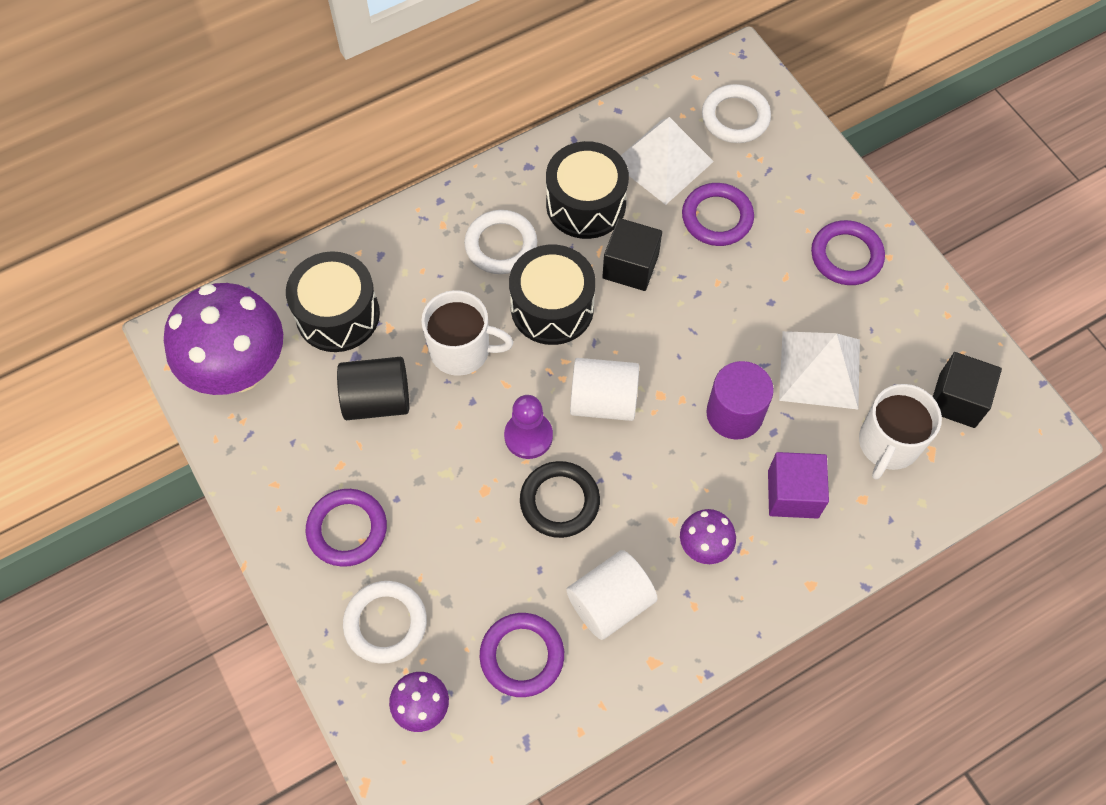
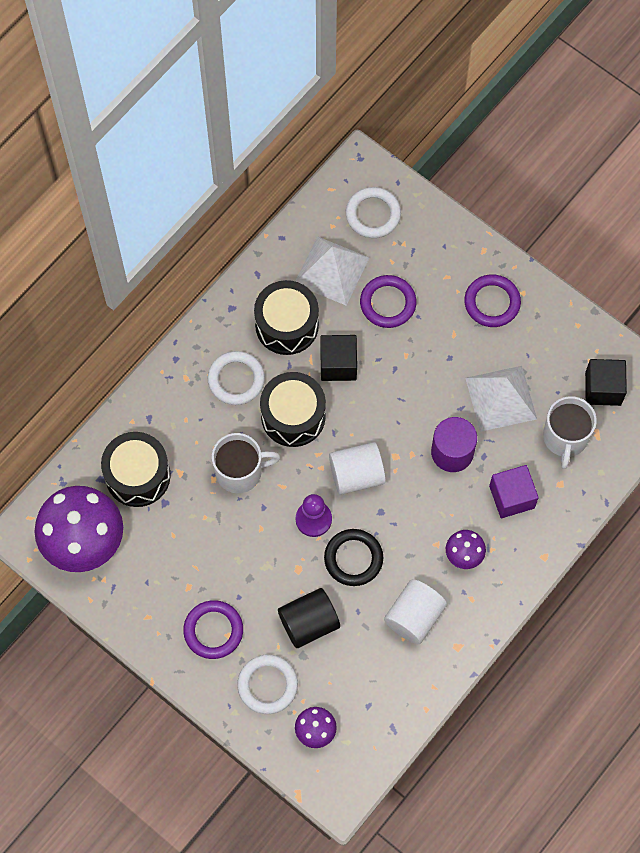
camera: 20 degrees left, 5 degrees up
black cylinder [337,357,409,420] -> black cylinder moved to [278,588,340,648]
purple ring [480,613,564,697] -> none

